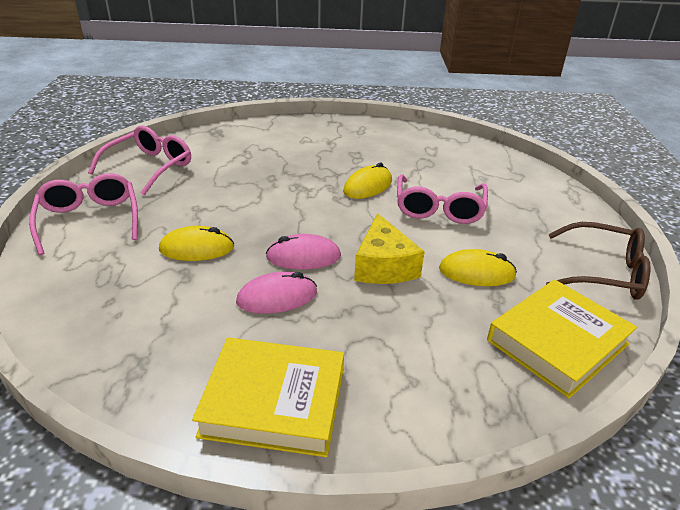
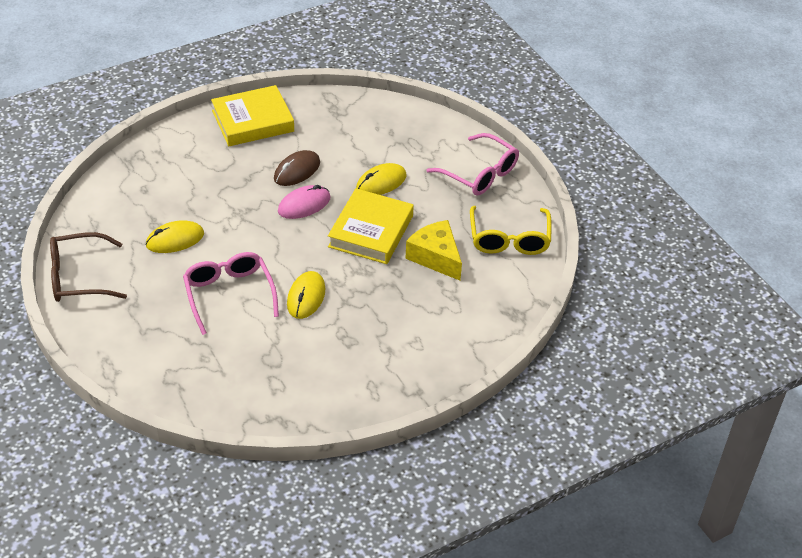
camera: 150 degrees right, 10 degrees up
pink glasses [88,125,191,195] -> yellow glasses [470,206,551,255]
pink mouse [236,272,317,314] -> brown mouse [274,150,320,186]
yellow cheese [354,213,425,284] -> yellow cheese moved to [405,220,462,281]
yellow book [487,280,637,398] -> yellow book moved to [328,188,414,264]

